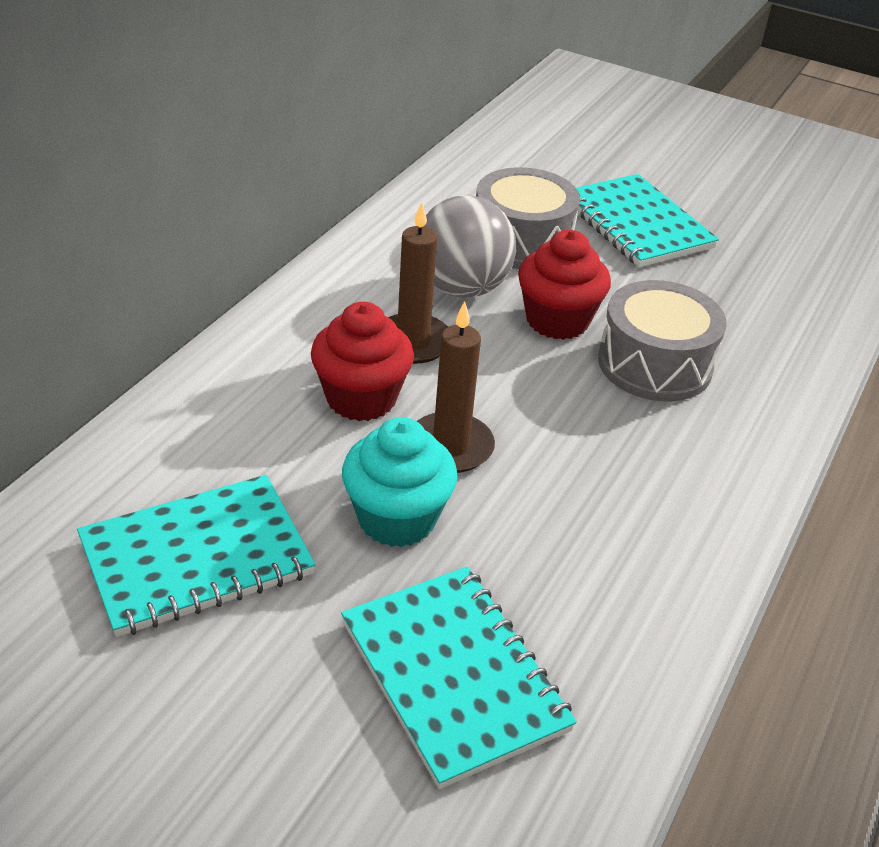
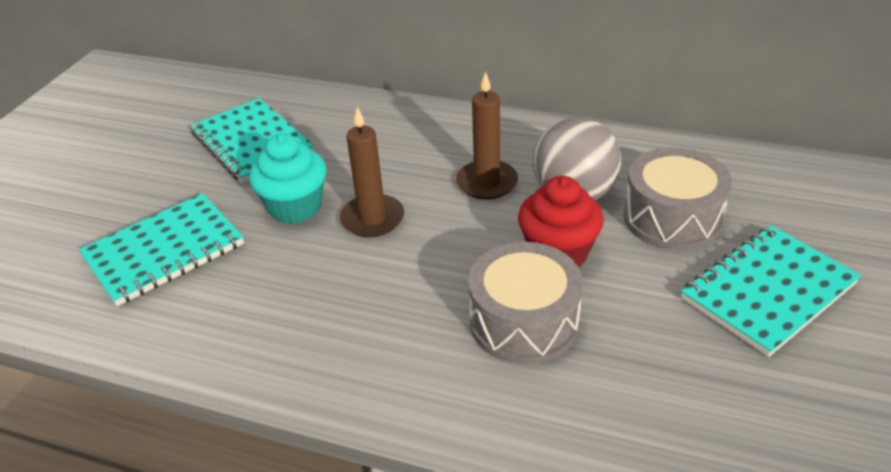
camera: 85 degrees right, 0 degrees up
red cupcake [311,302,414,421] -> none

